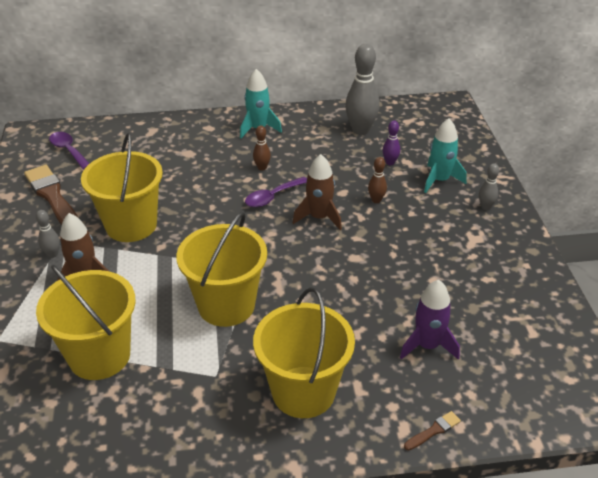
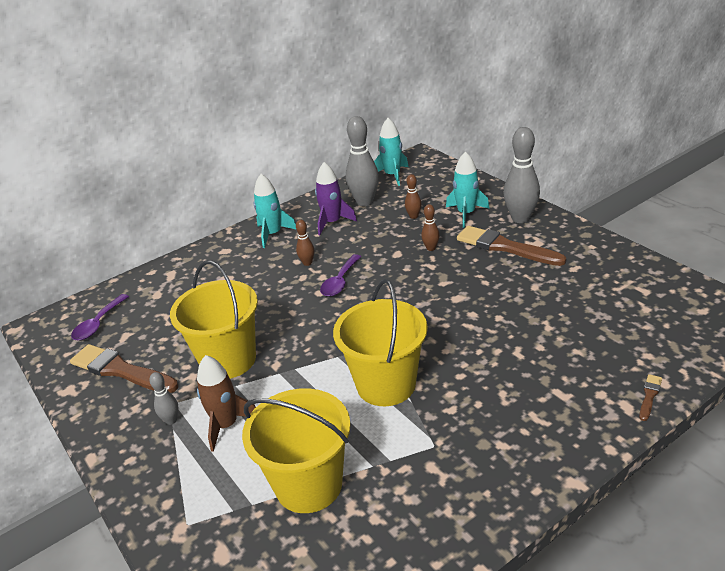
camera: 25 degrees left, 5 degrees down
purple spoon [49,132,90,170] -> purple spoon turned 90 degrees counterclockwise [71,294,129,341]
yellow bucket [253,287,355,418] -> none
brown rocket [293,154,342,230] -> none
purple bowling pin [383,120,400,165] -> brown bowling pin [405,174,422,219]
purple rocket [400,280,460,360] -> purple rocket moved to [315,162,357,235]
grey bowling pin [479,163,499,210] -> grey bowling pin [503,127,540,223], size x2.02
none -> turquoise rocket [374,118,408,186]
none -> brown brush [457,226,566,266]

